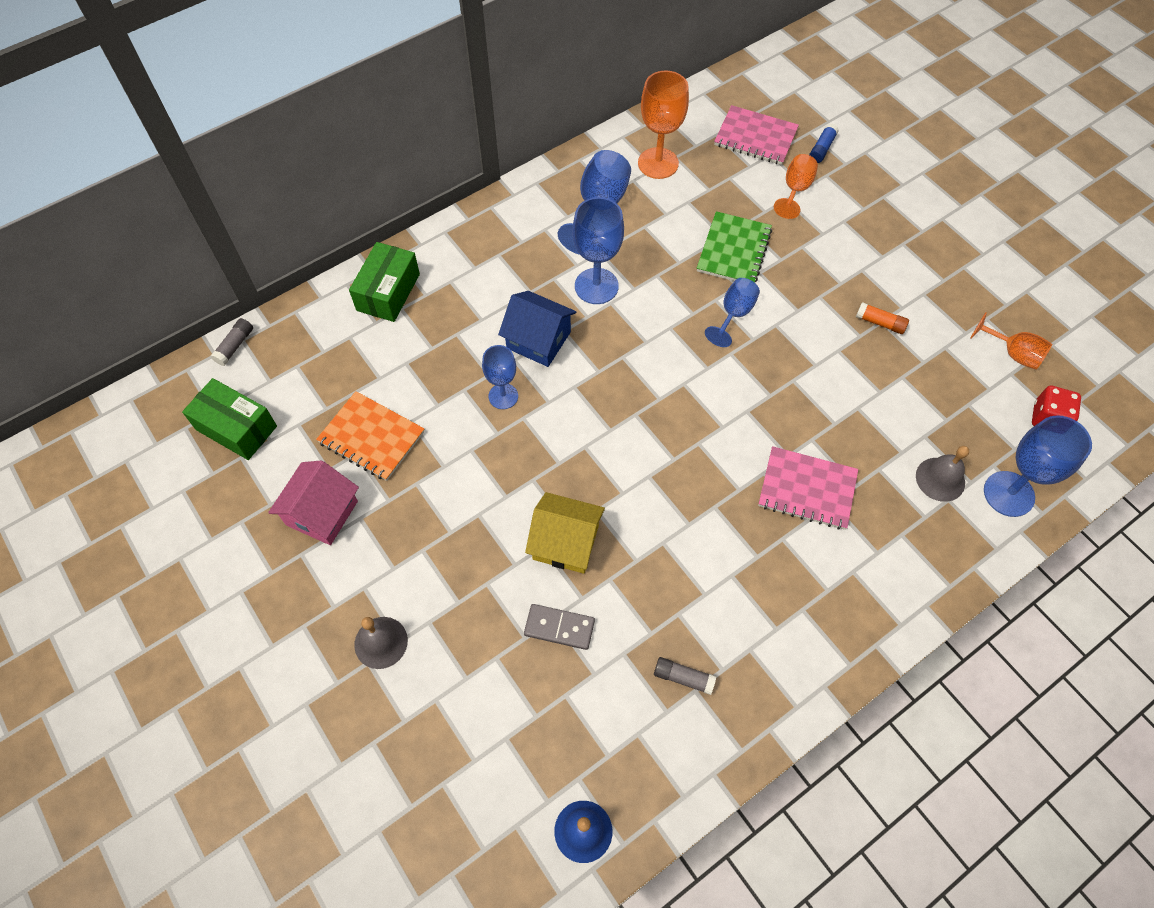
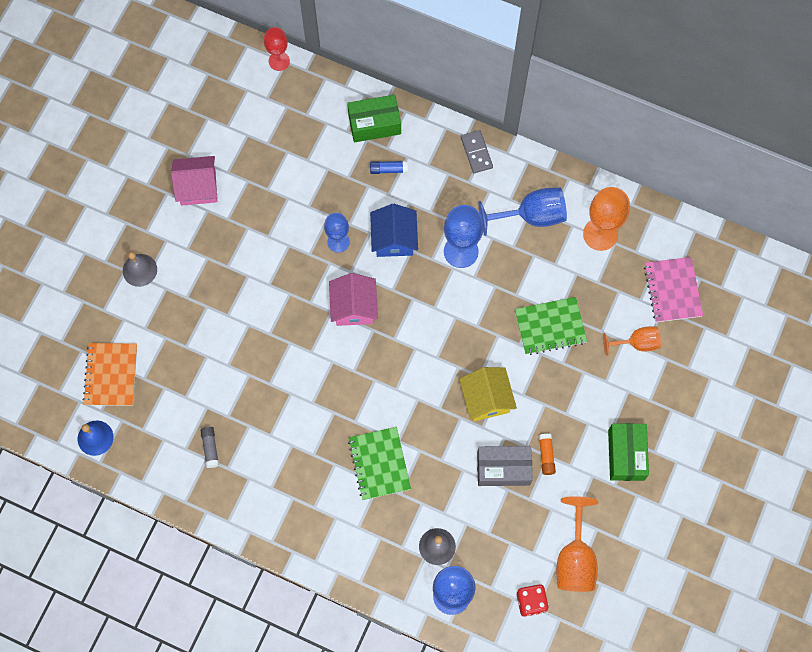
camera: 60 degrees right, 10 degrees up
green box [182,378,277,460] -> green box moved to [608,423,649,481]
grey glue stick [211,318,253,366] -> red goblet [264,27,290,71]
orange notebook [316,391,424,481] -> orange notebook moved to [83,343,137,406]
grey domino [524,604,595,650] -> grey domino moved to [461,130,493,173]
yellow house [525,492,605,574] -> yellow house moved to [459,367,517,421]
blue goblet [705,278,760,347] -> none
pink notebook [758,446,858,530] -> green notebook [348,427,411,500]
blue glue stick [809,123,838,163] -> blue glue stick moved to [370,161,408,174]
orange goblet [970,312,1052,370] -> orange goblet [556,496,598,592], size x1.58
none -> pink house [329,273,378,326]
none -> grey box [477,446,533,486]

